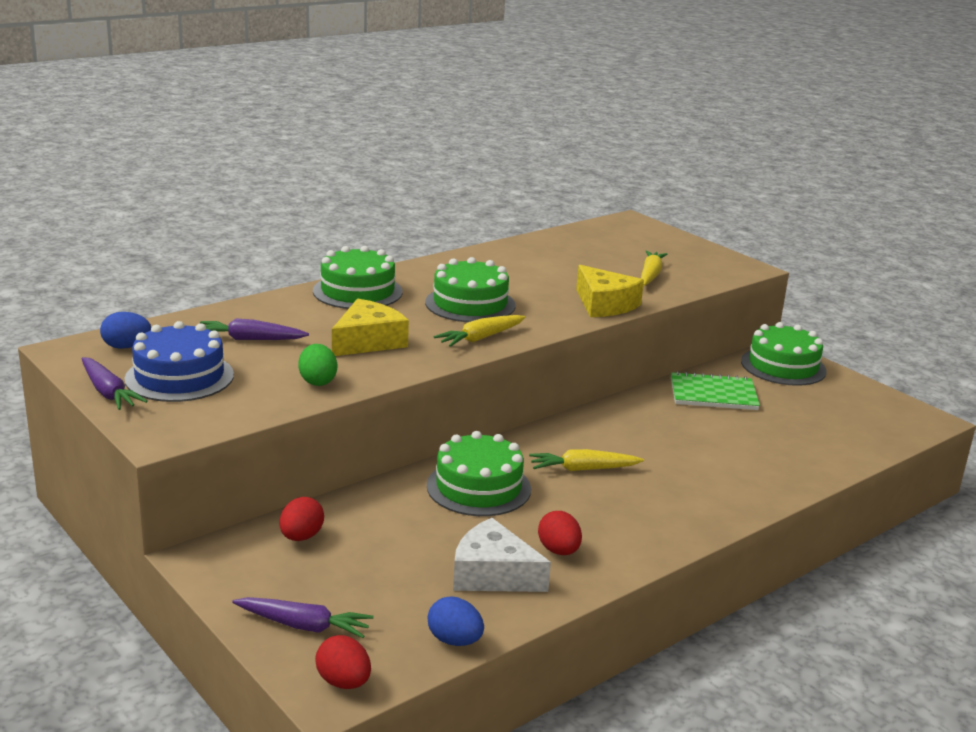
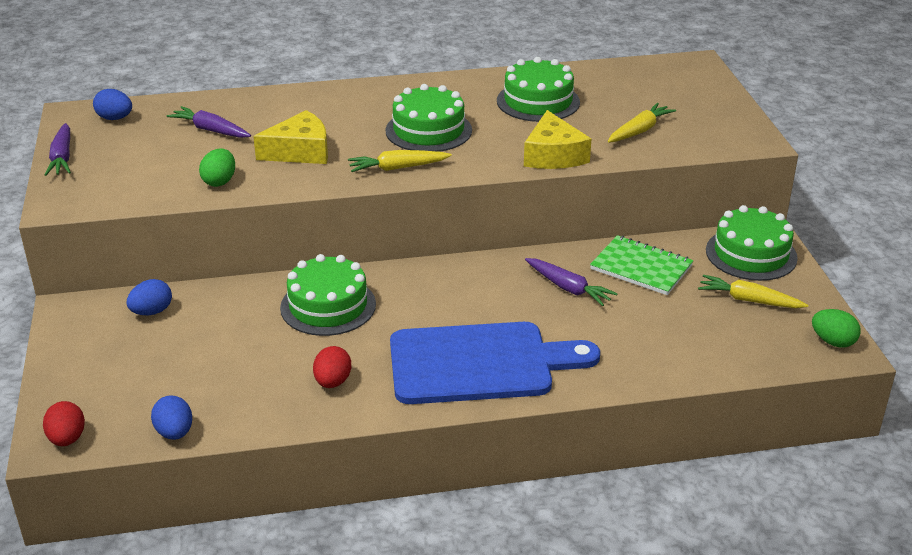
camera: 30 degrees right, 10 degrees up
blue cake [125,321,234,402] -> none
purple carrot [232,597,374,638] -> purple carrot moved to [525,258,618,306]
red egg [279,497,324,541] -> blue egg [127,279,172,315]
green cake [313,246,403,309] -> green cake moved to [497,57,580,122]
white cheese [453,518,551,592] -> none
yellow carrot [529,449,644,471] -> yellow carrot moved to [698,275,808,308]
none -> blue cutting board [390,322,600,404]
none -> green egg [812,309,861,348]

